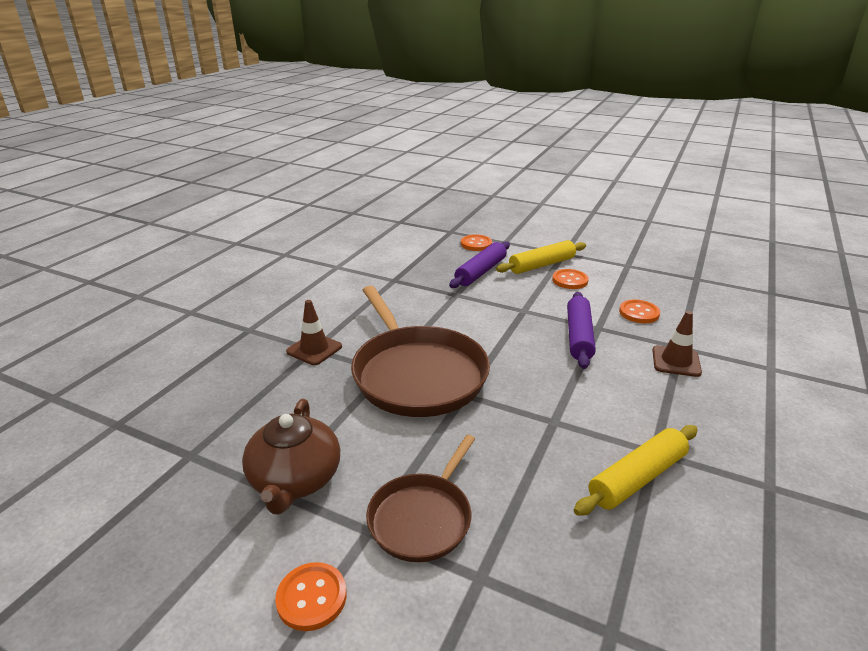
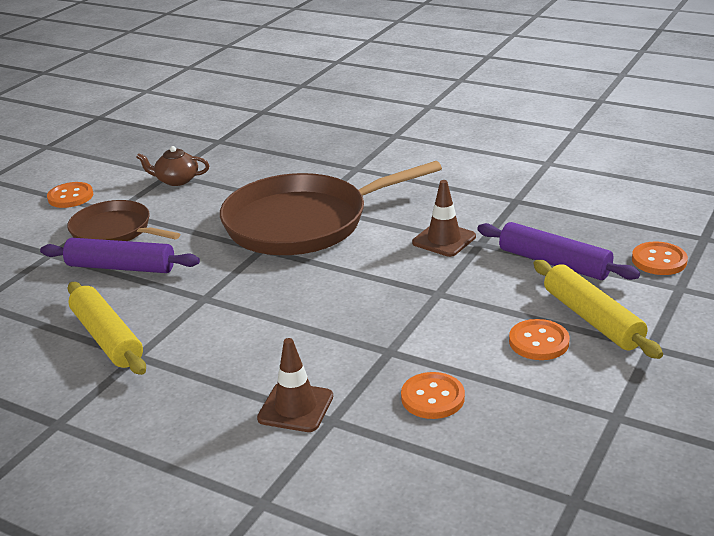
camera: 95 degrees right, 0 degrees up
brown teapot [242,399,340,514] -> brown teapot [136,146,210,186], size x0.60
brown traffic cone [286,300,342,365] -> brown traffic cone moved to [412,180,476,257]
purple rolling pin [567,292,596,369] -> purple rolling pin moved to [40,238,200,273]

